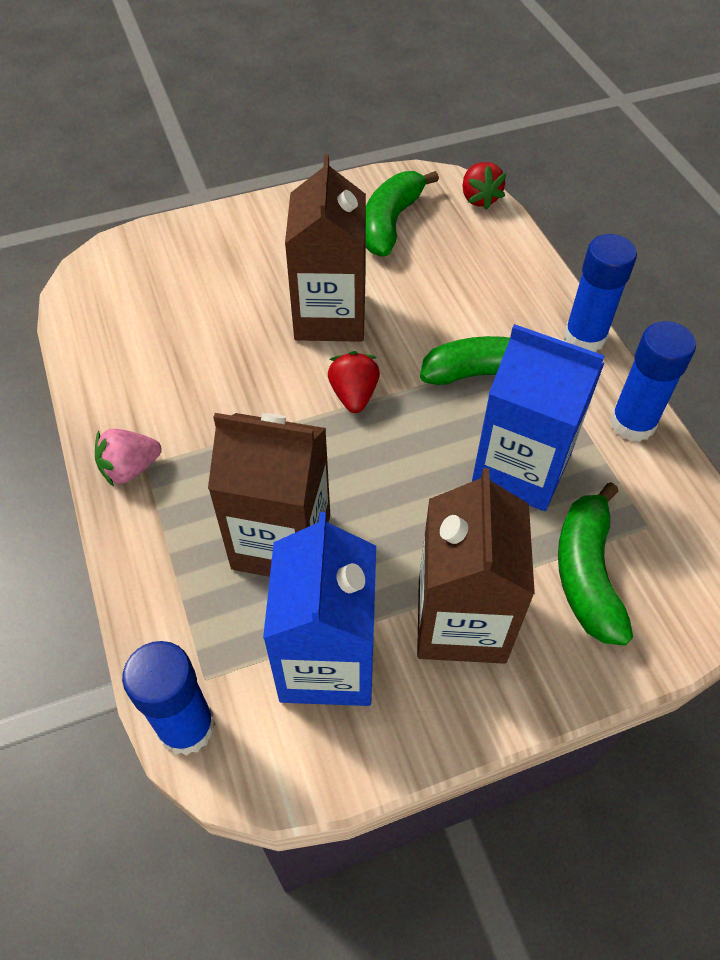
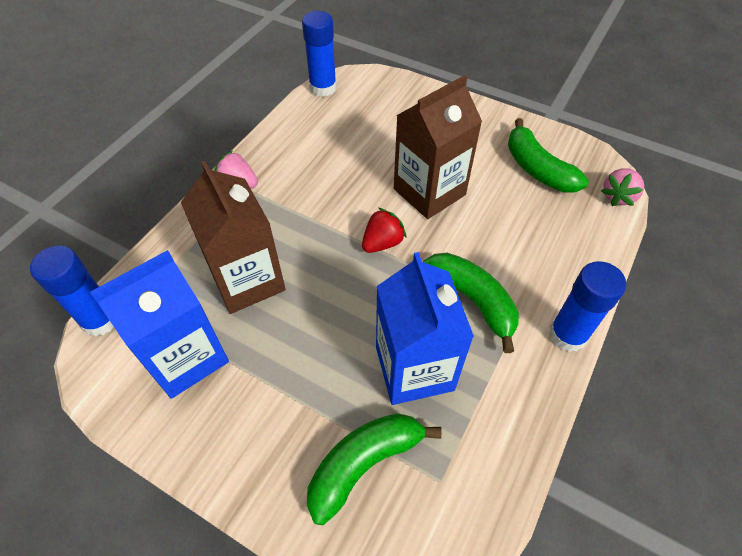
camera: 50 degrees right, 0 degrees up
green banana [365,171,439,256] -> green banana turned 105 degrees counterclockwise [508,118,589,193]
brown carton [417,468,535,664] -> none
red strawberry [462,162,507,210] -> pink strawberry [601,168,644,206]
blue glue stick [610,321,696,442] -> blue glue stick moved to [302,11,337,97]

